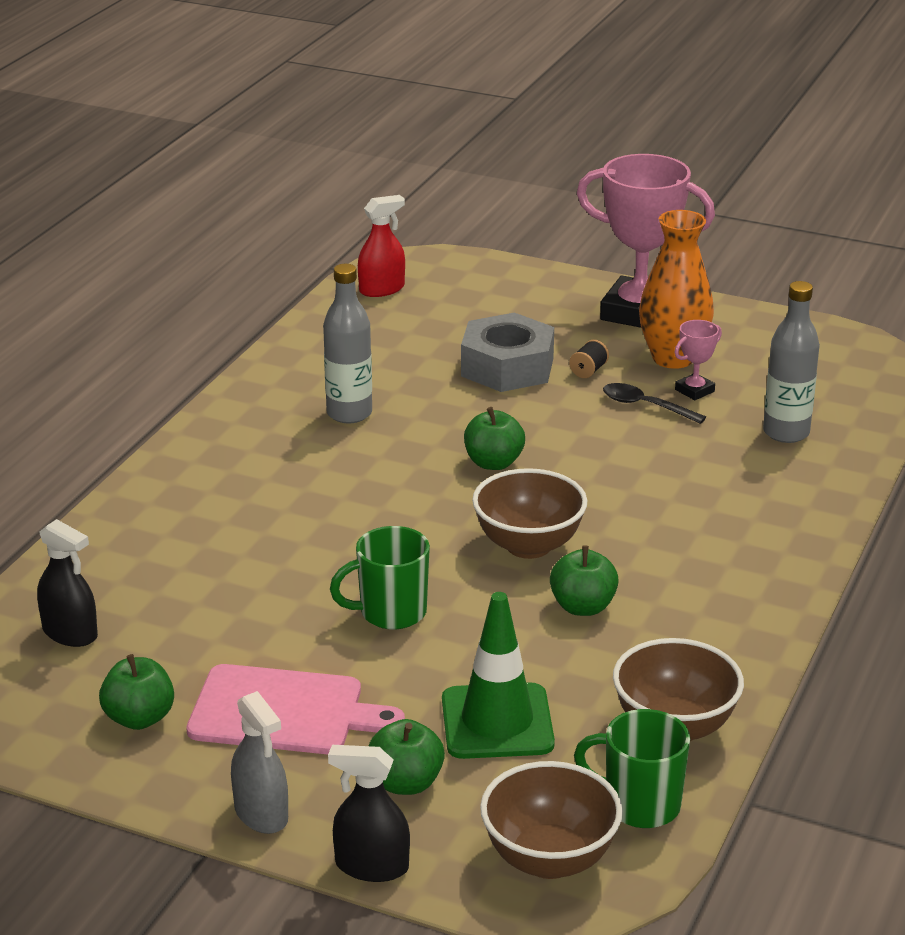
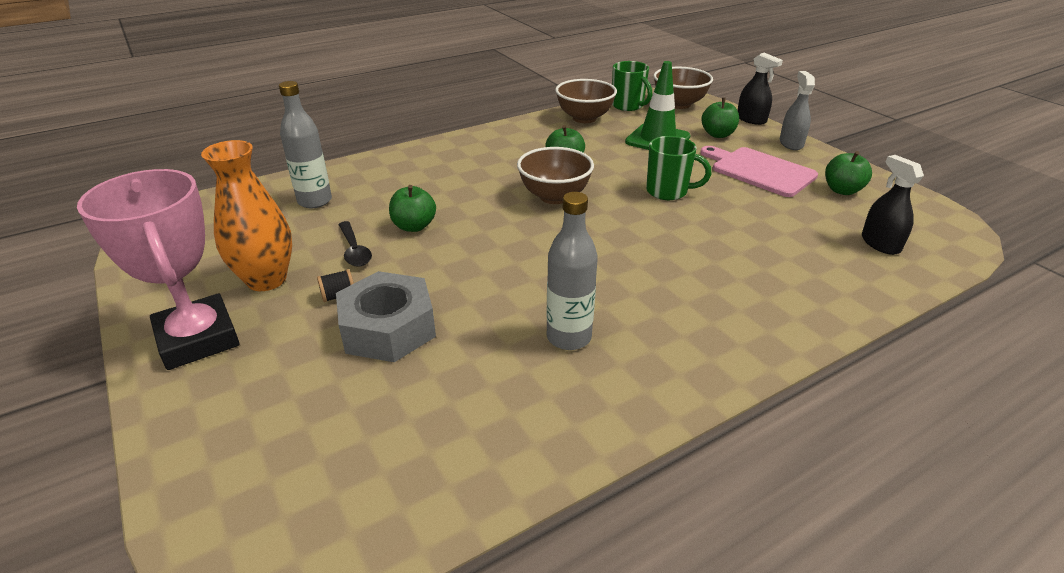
camera: 145 degrees left, 5 degrees up
red spray bottle [358,195,405,297] -> none
green apple [464,407,525,470] -> green apple moved to [389,185,436,232]
pink trophy [675,320,722,400] -> none

